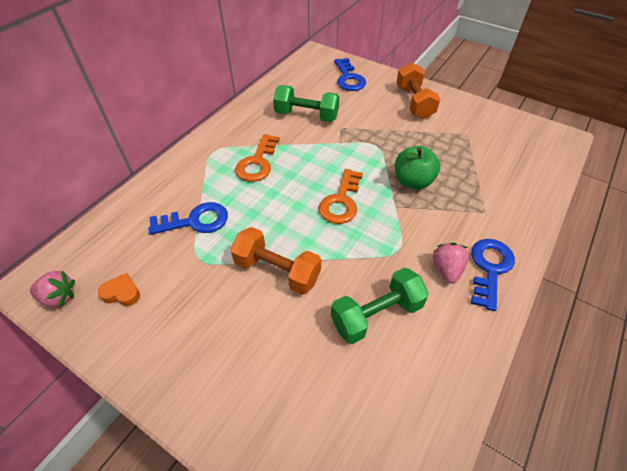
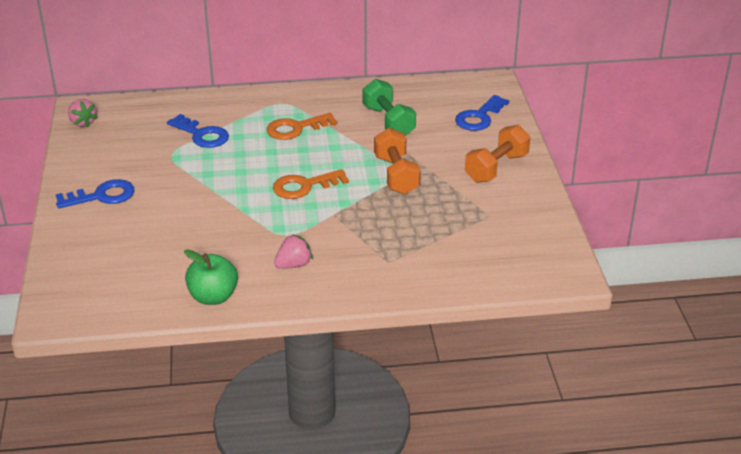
camera: 50 degrees right, 15 degrees down
orange heart [98,273,140,306] -> none
orange dumbbell [231,227,321,295] -> orange dumbbell moved to [374,128,421,195]
green dumbbell [331,268,429,344] -> none
green apple [395,146,440,190] -> green apple moved to [184,249,238,305]
blue key [471,239,515,311] -> blue key moved to [56,179,135,208]

